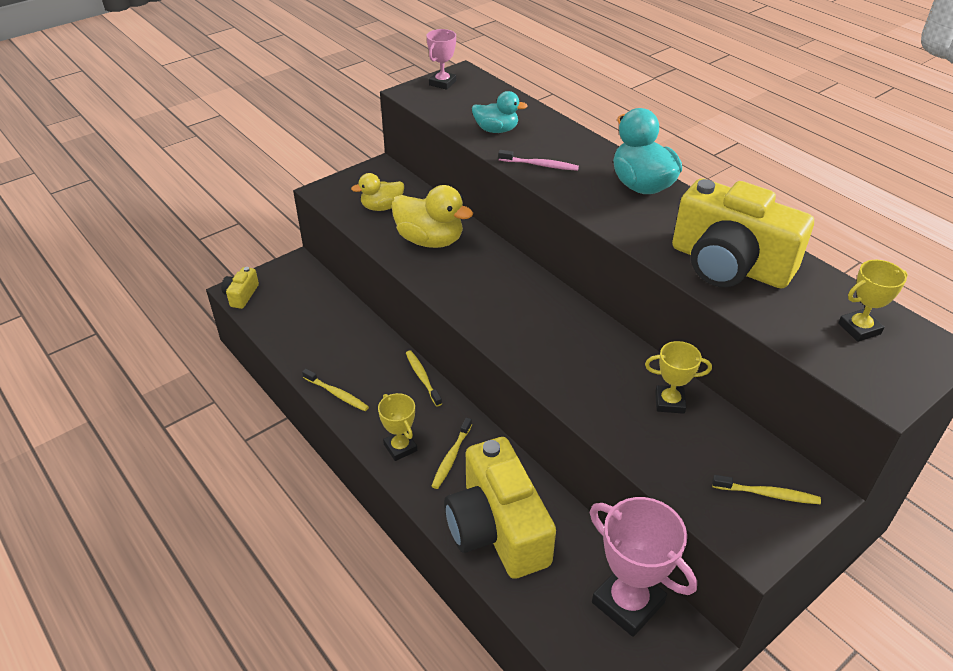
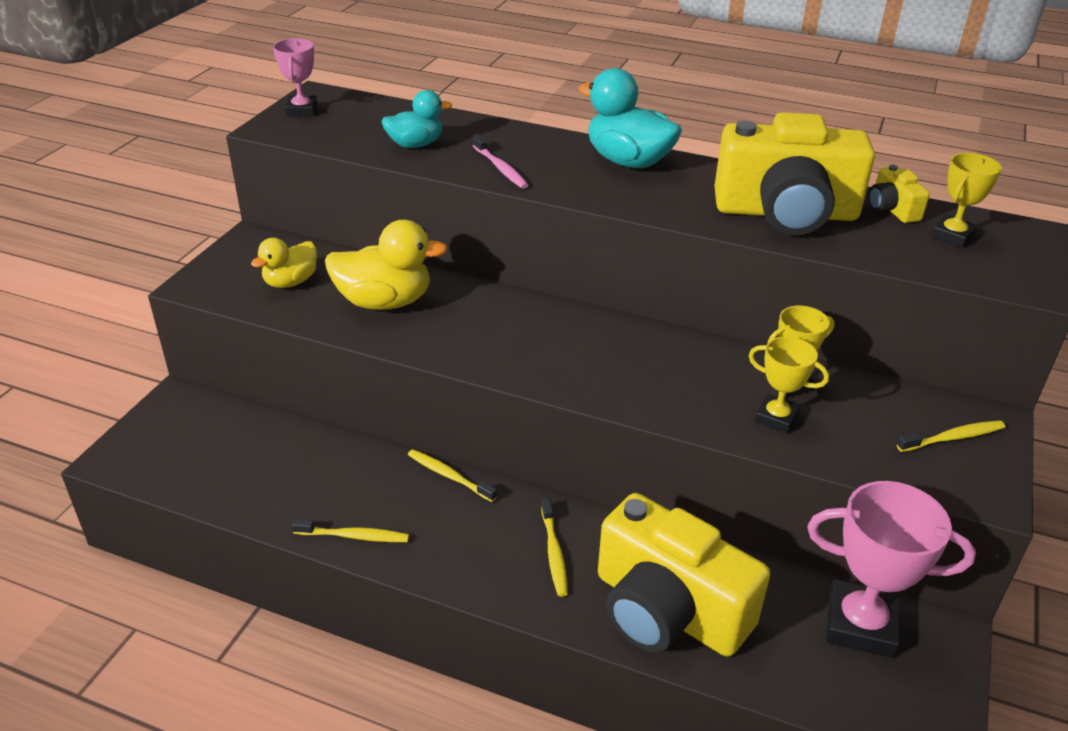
camera: 30 degrees left, 5 degrees down
yellow camera [221,267,259,309] -> yellow camera moved to [868,165,930,223]
yellow trophy [378,393,417,461] -> yellow trophy moved to [749,336,829,433]
pink toothbrush [498,150,579,171] -> pink toothbrush turned 75 degrees clockwise [473,135,529,189]

